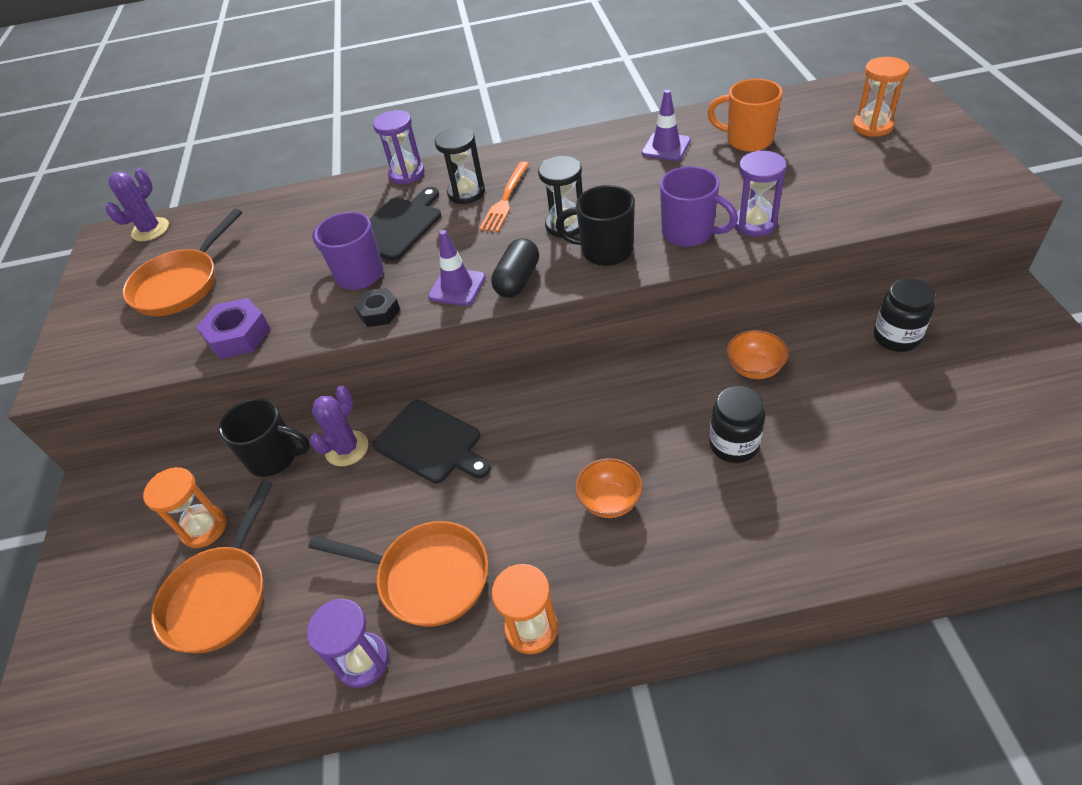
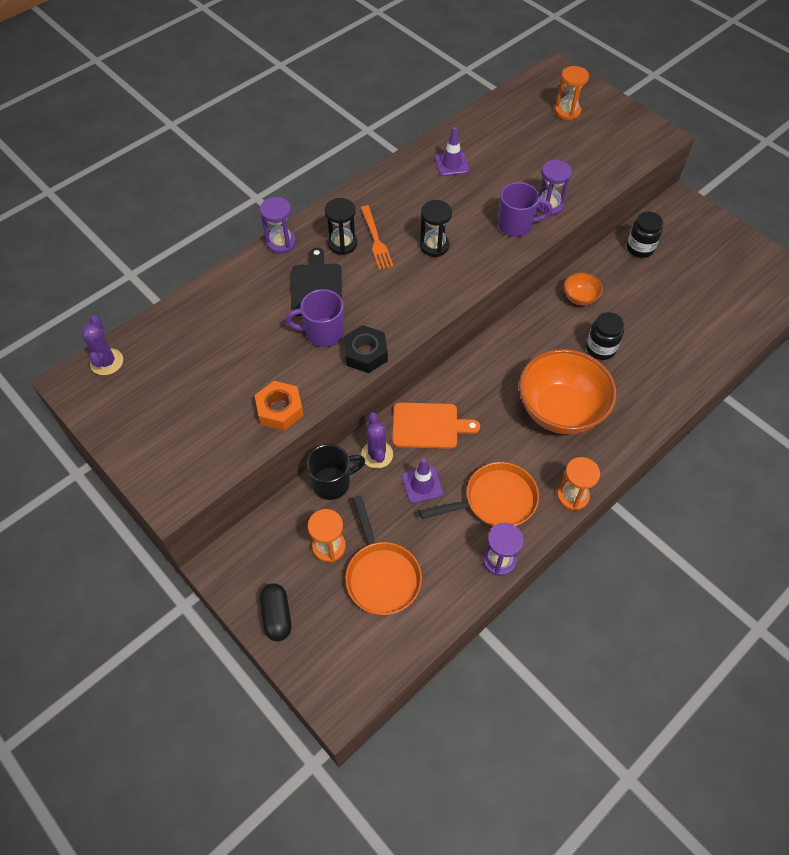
camera: 40 degrees left, 10 degrees up
orange pan [122,209,242,316] -> none
purple nut [196,298,271,359] -> orange nut [255,381,304,431]
black nut [354,288,400,327] -> black nut [343,325,388,373], size x1.51
black cutting board [373,400,491,484] -> orange cutting board [393,402,480,449]
purple traffic cone [428,230,486,306] -> purple traffic cone moved to [402,458,443,503]
black capsule [491,238,539,298] -> black capsule moved to [260,583,291,641]
black mug [555,185,635,266] -> none
orange bowl [575,458,643,518] -> orange bowl [519,349,616,434], size x2.25
orange mug [707,79,783,152] -> none

